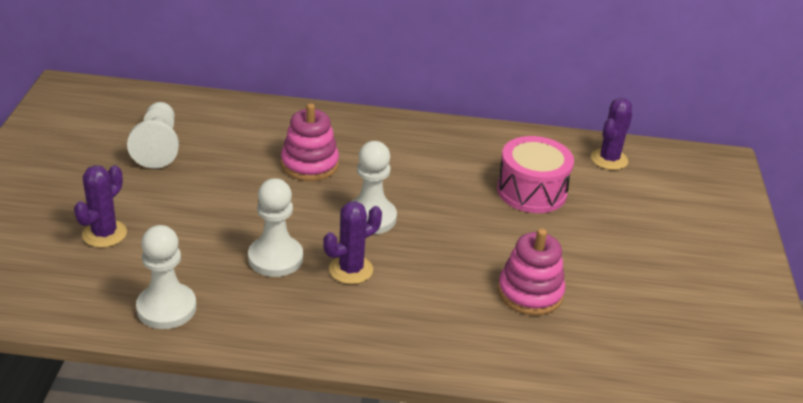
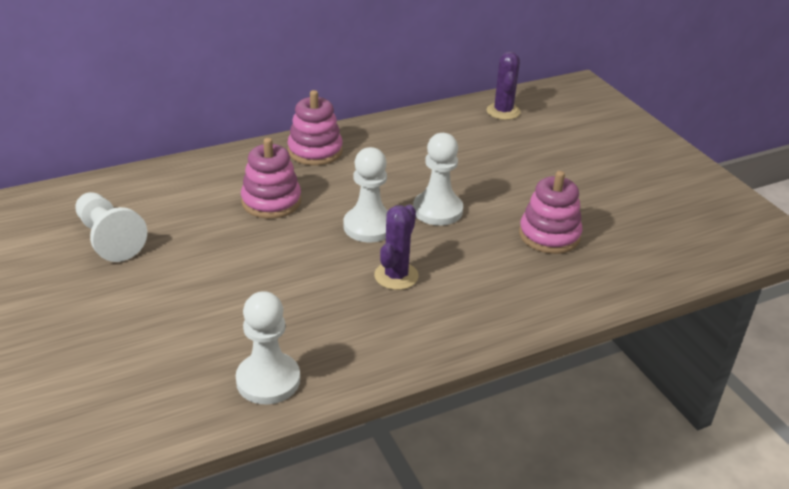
camera: 30 degrees left, 0 degrees up
purple cactus [74,165,127,248] -> none
white pawn [248,178,303,277] -> white pawn moved to [413,133,463,226]
pink drum [497,136,574,213] -> none
none -> pink stacking toy [287,90,343,166]

